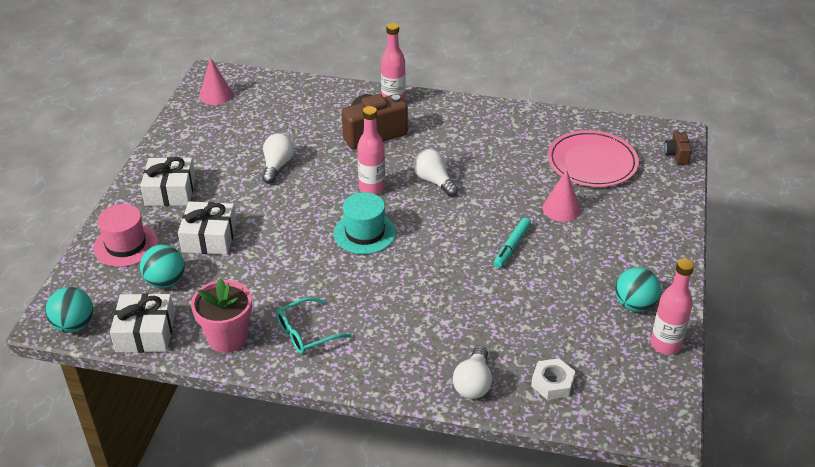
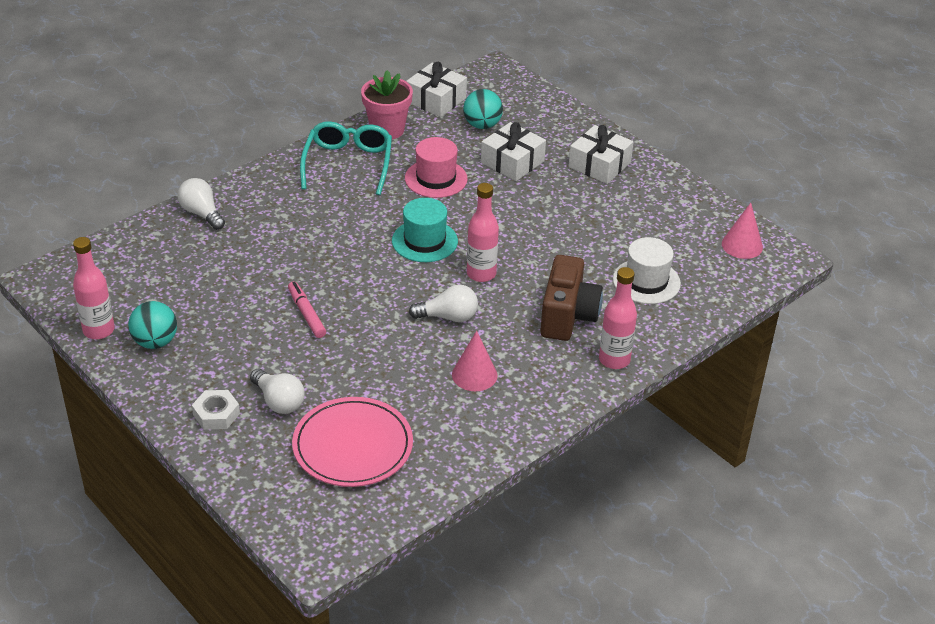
camera: 125 degrees right, 0 degrees up
turquoise ball [45,287,93,333] -> none
pink hat [93,204,158,267] -> pink hat moved to [405,137,468,198]
white light bulb [262,133,294,184] -> white light bulb moved to [250,369,305,414]
turquoise glasses [276,297,352,354] -> turquoise glasses [300,121,392,195], size x1.51
turquoise marker [494,218,531,268] -> pink marker [288,281,326,338]
white nut [531,358,575,400] -> white nut moved to [192,390,240,430]
pink cone [543,170,581,222] -> pink cone moved to [452,331,498,391]
brown camera [664,130,692,164] -> none
none -> white hat [613,237,681,304]

